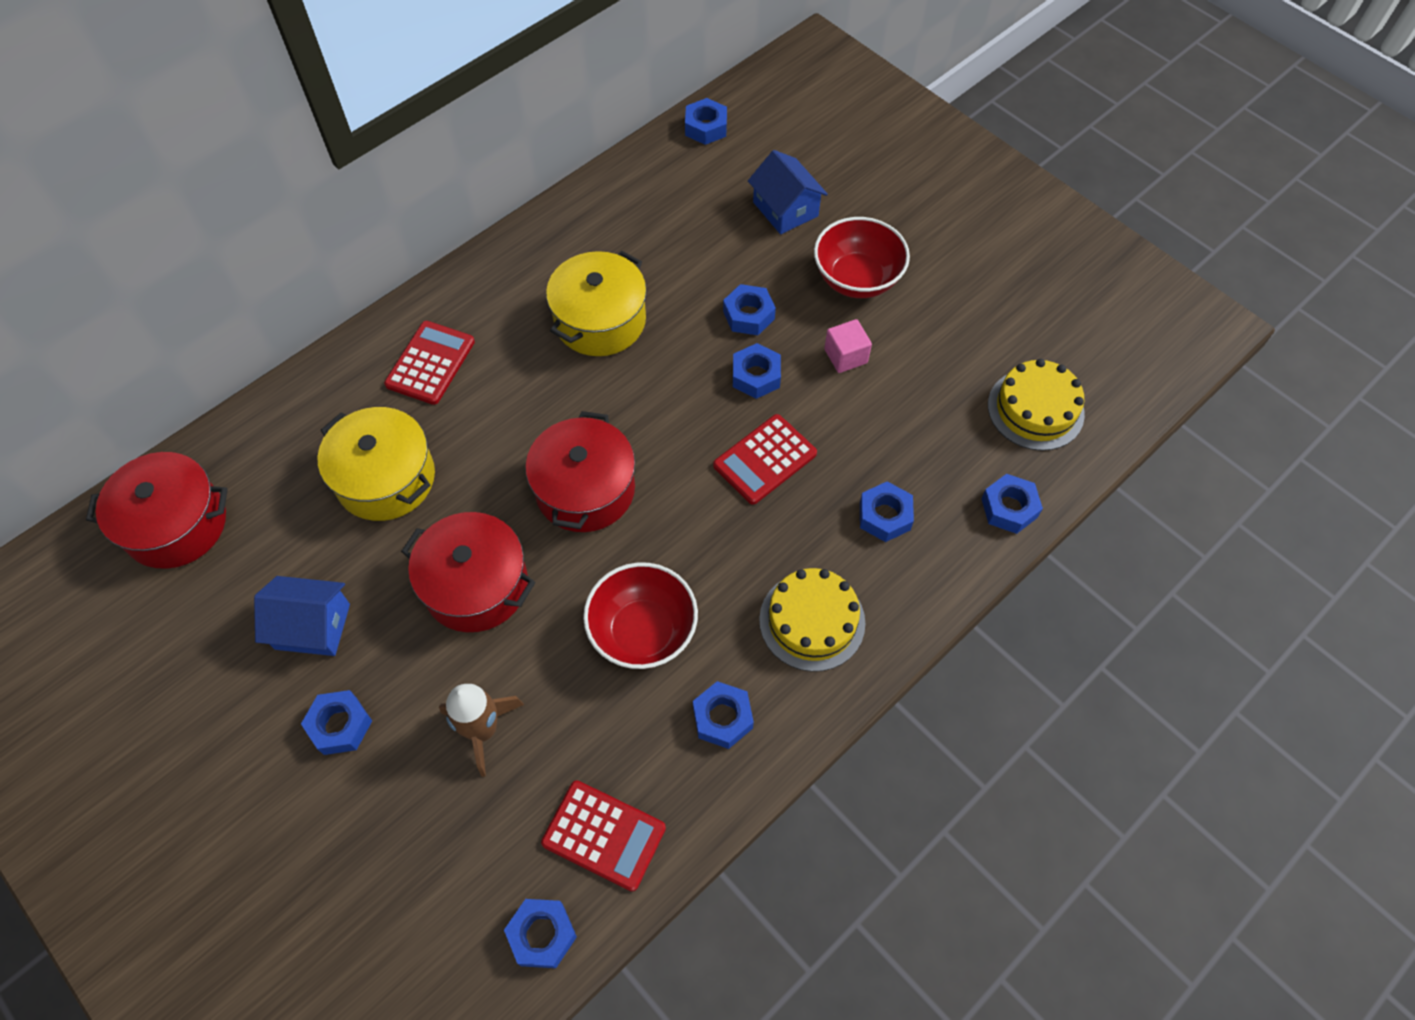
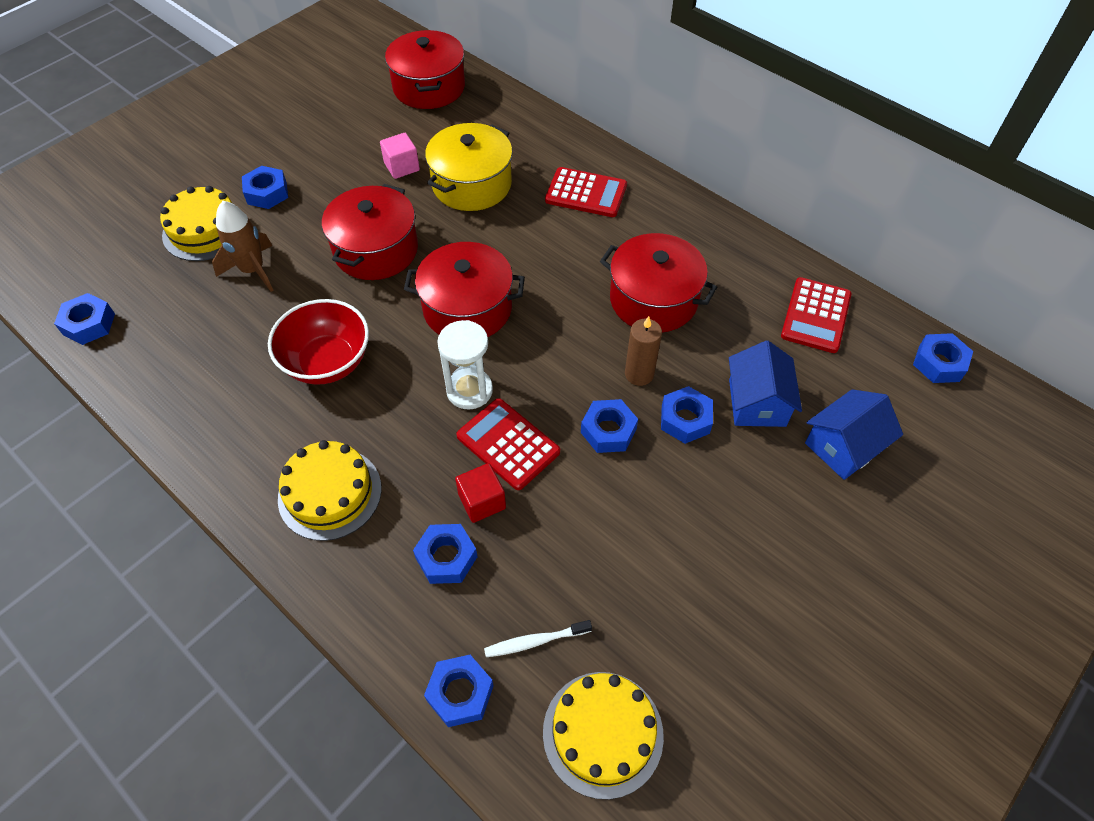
camera: 85 degrees right, 5 degrees down
blue house [254,576,350,656] -> blue house moved to [729,340,802,427]
red calculator [541,781,666,892] -> red calculator moved to [781,277,851,353]
yellow pot [546,251,647,356] -> red pot [600,233,717,332]
blue nut [693,681,754,749] -> none
red bowl [814,217,910,298] -> none
pink cube [824,319,872,373] -> pink cube moved to [380,133,420,179]
none -> yellow cake [160,186,232,261]
none -> white hourglass [437,320,493,409]
none -> red cube [455,463,506,523]
none -> white toothbrush [484,620,592,657]
none -> brown candle [625,316,662,386]

